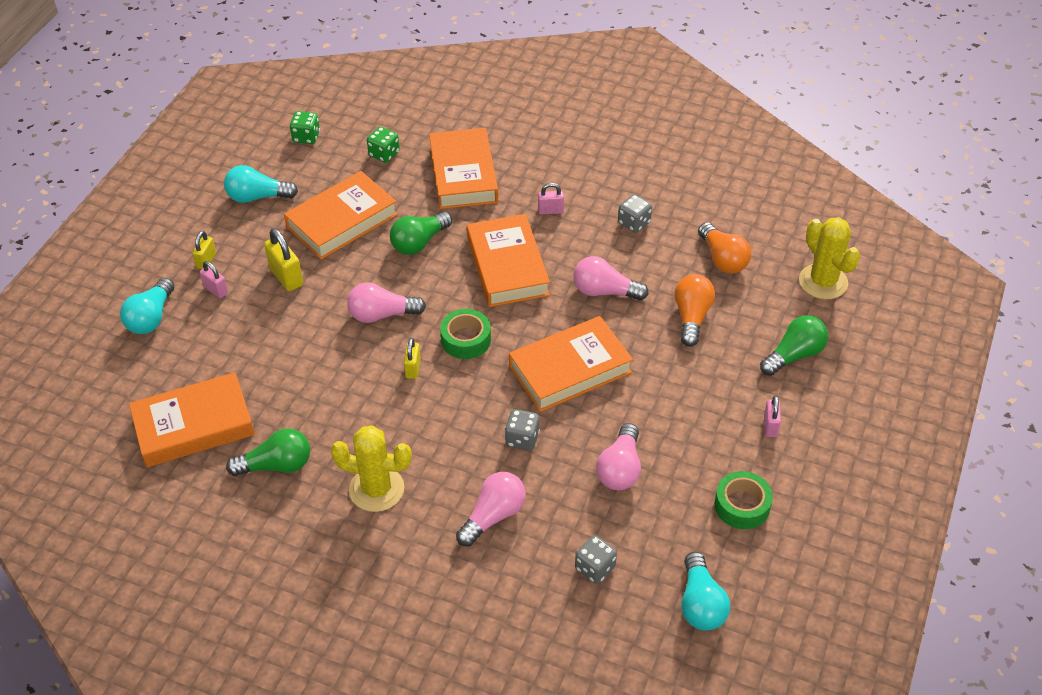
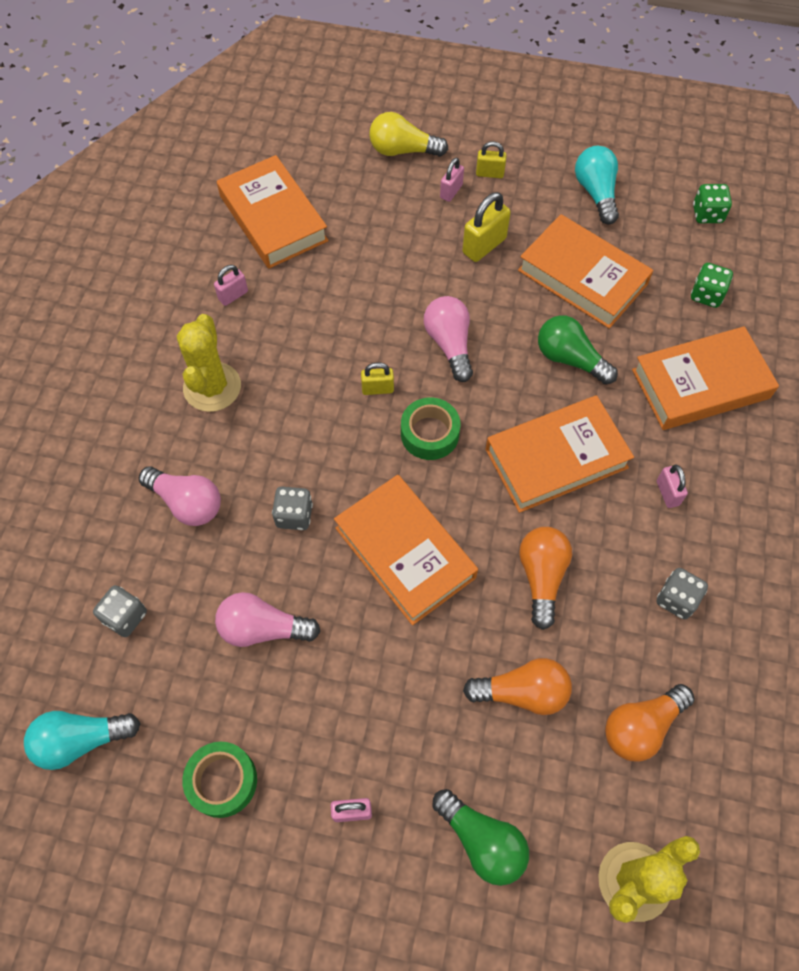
camera: 80 degrees right, 15 degrees up
turquoise light bulb [120,278,174,334] -> yellow light bulb [369,112,448,157]
green light bulb [226,428,310,476] -> pink padlock [214,265,248,306]
pink light bulb [573,256,649,301] -> orange light bulb [519,527,572,630]

